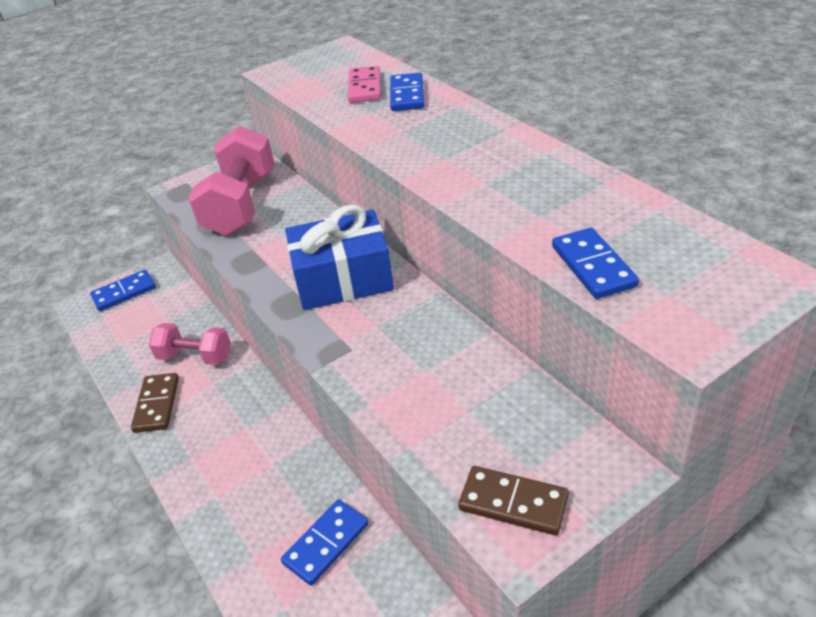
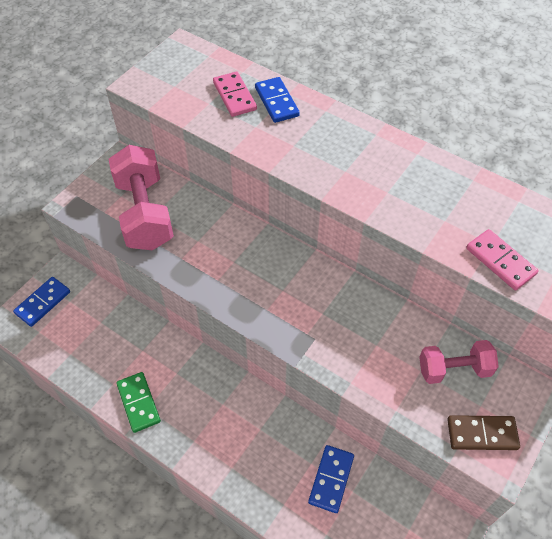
camera: 25 degrees left, 15 degrees up
brown domino [131,373,179,433] -> green domino [116,372,161,433]
pink dumbbell [149,323,231,365] -> pink dumbbell moved to [419,340,499,384]
blue gift [285,204,394,310] -> none
blue domino [552,228,639,299] -> pink domino [466,229,538,290]

